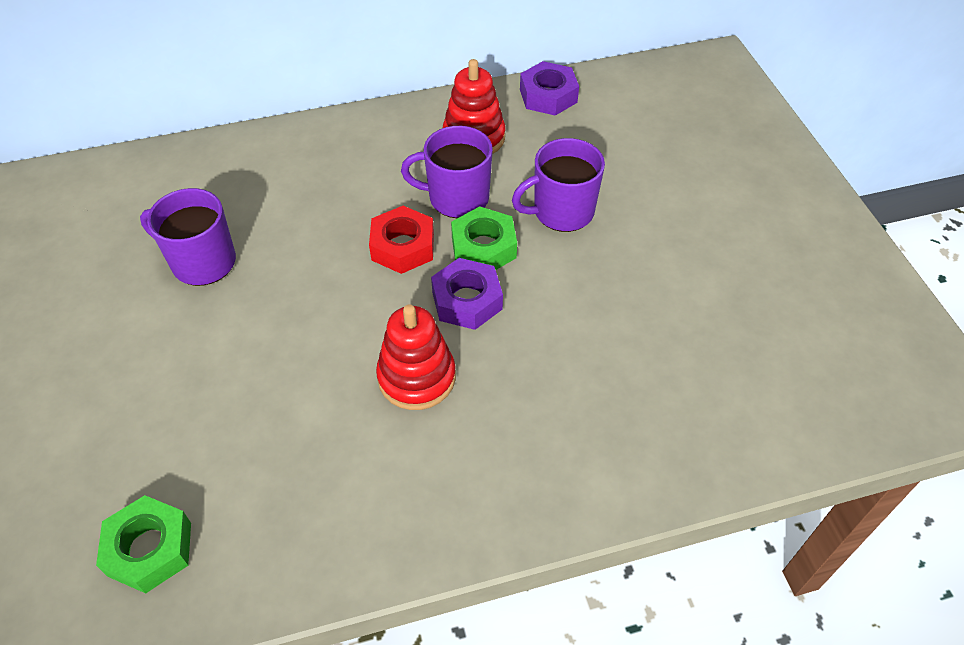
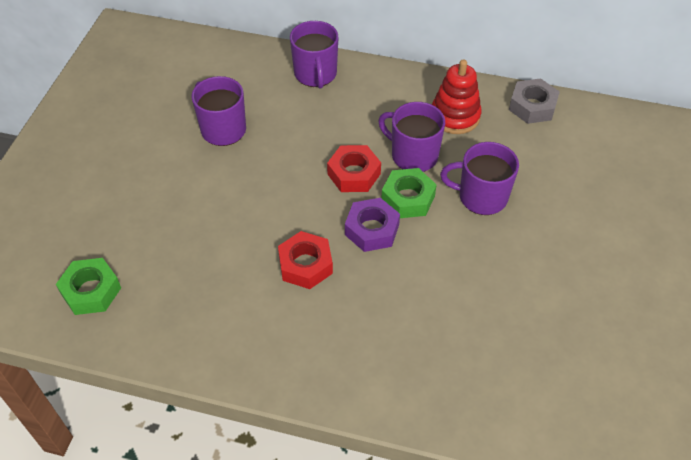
camera: 30 degrees right, 0 degrees up
red stacking toy [376,304,456,410] -> red nut [278,231,333,289]
purple nut [520,61,579,116] -> grey nut [509,78,560,124]
none -> purple mug [290,21,339,89]

